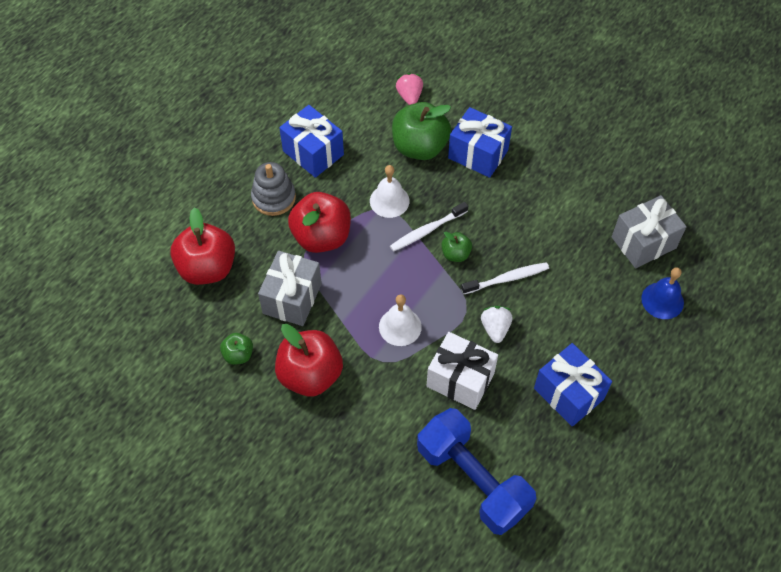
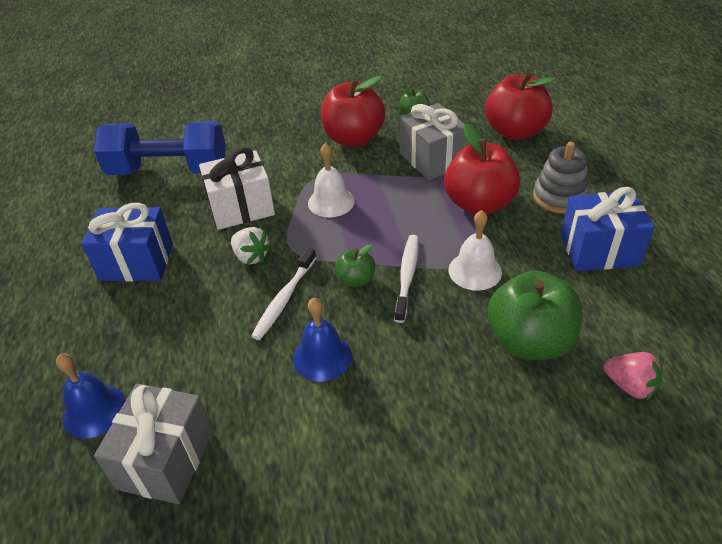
camera: 135 degrees right, 15 degrees down
blue gift [448,107,512,178] -> none
none -> blue bell [293,298,352,382]

